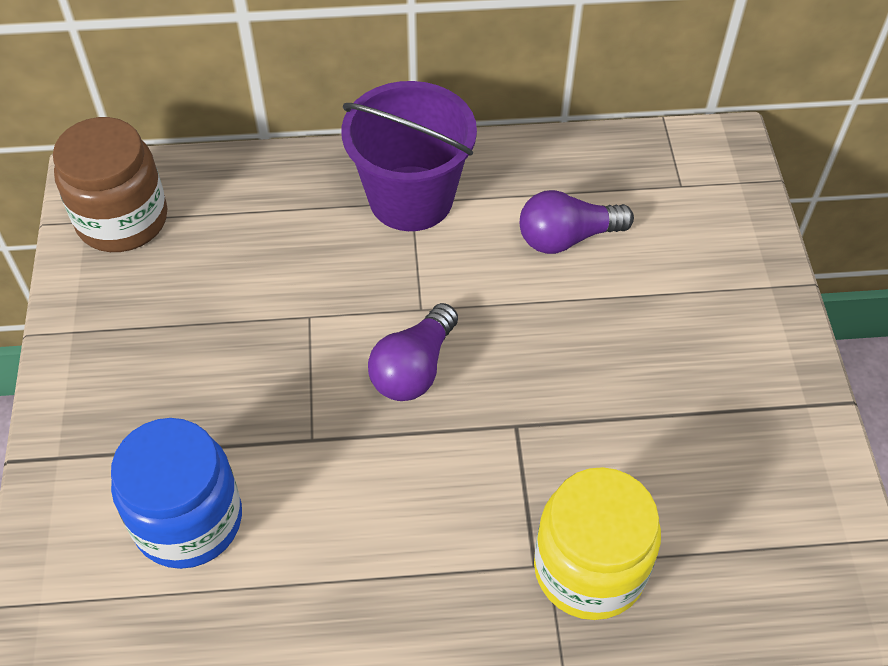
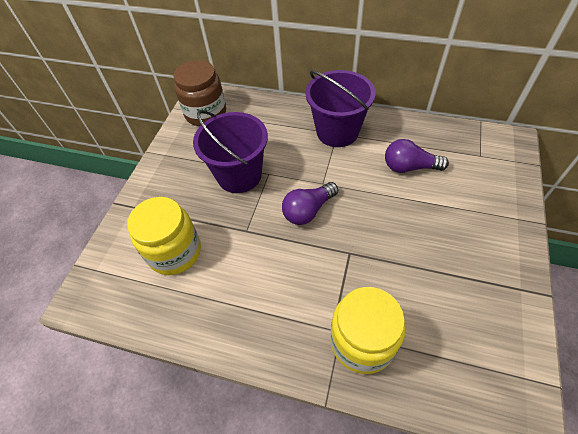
camera: 25 degrees right, 0 degrees up
blue jar [111,418,242,569] -> yellow jar [127,197,201,275]
none -> purple bucket [193,110,268,193]

